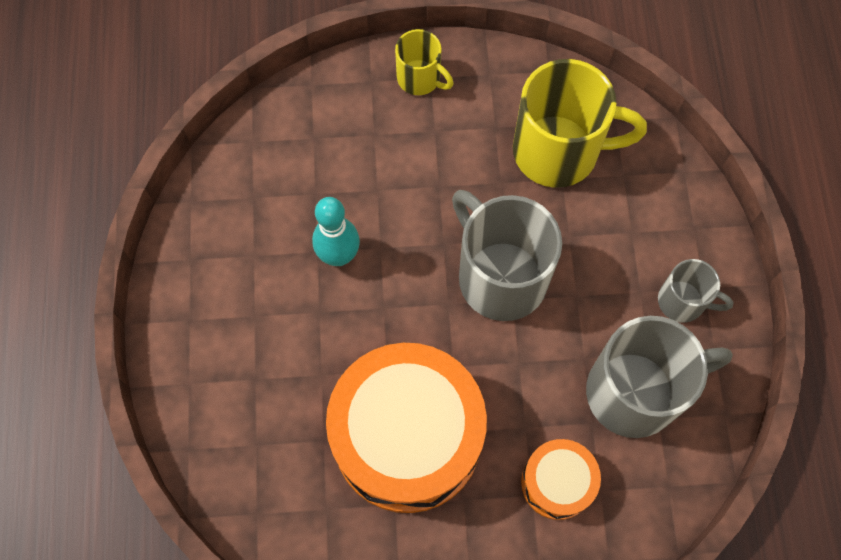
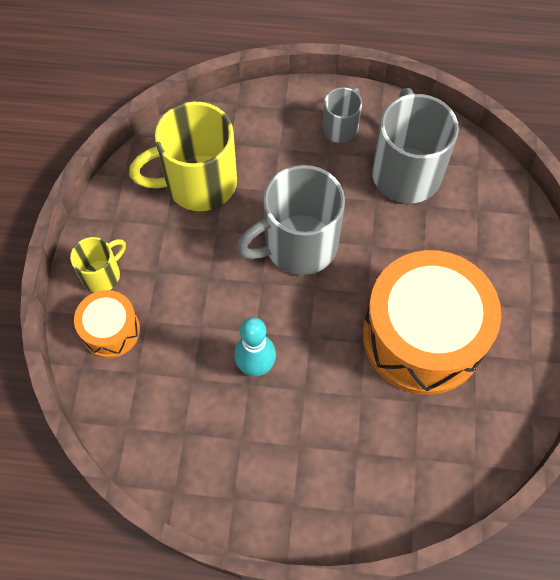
camera: 80 degrees left, 5 degrees down
yellow mug [513,59,647,188] -> yellow mug turned 120 degrees counterclockwise [129,102,237,211]
orange drum [521,439,601,520] -> orange drum moved to [74,290,140,358]

